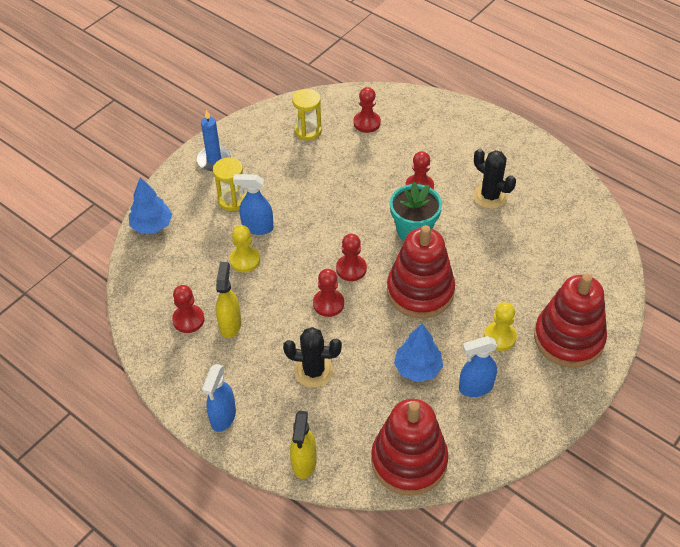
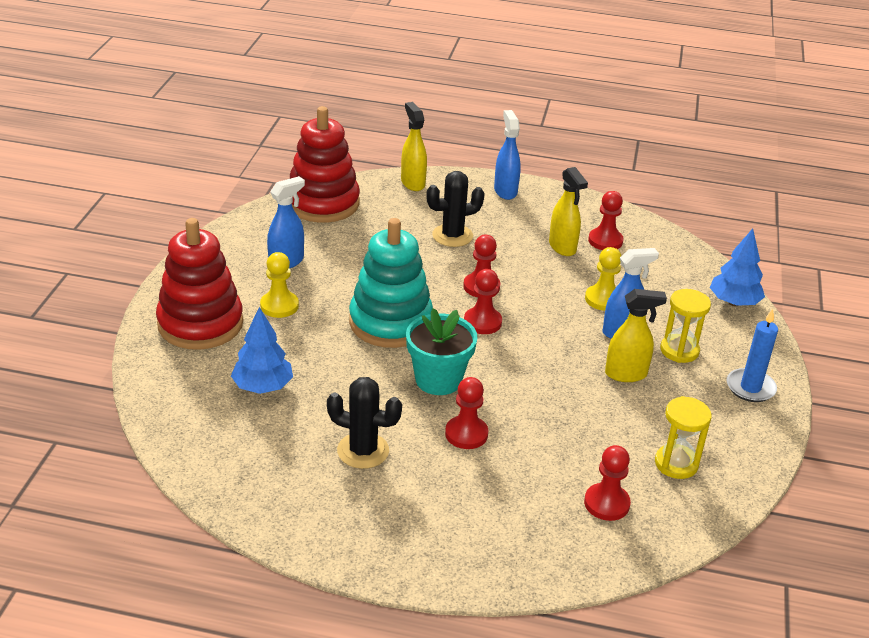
camera: 150 degrees right, 15 degrees down
red stacking toy [387,225,455,318] -> turquoise stacking toy [349,218,433,348]
blue tree [394,324,443,382] -> blue tree moved to [231,307,293,394]
none -> yellow spray bottle [605,289,667,382]

